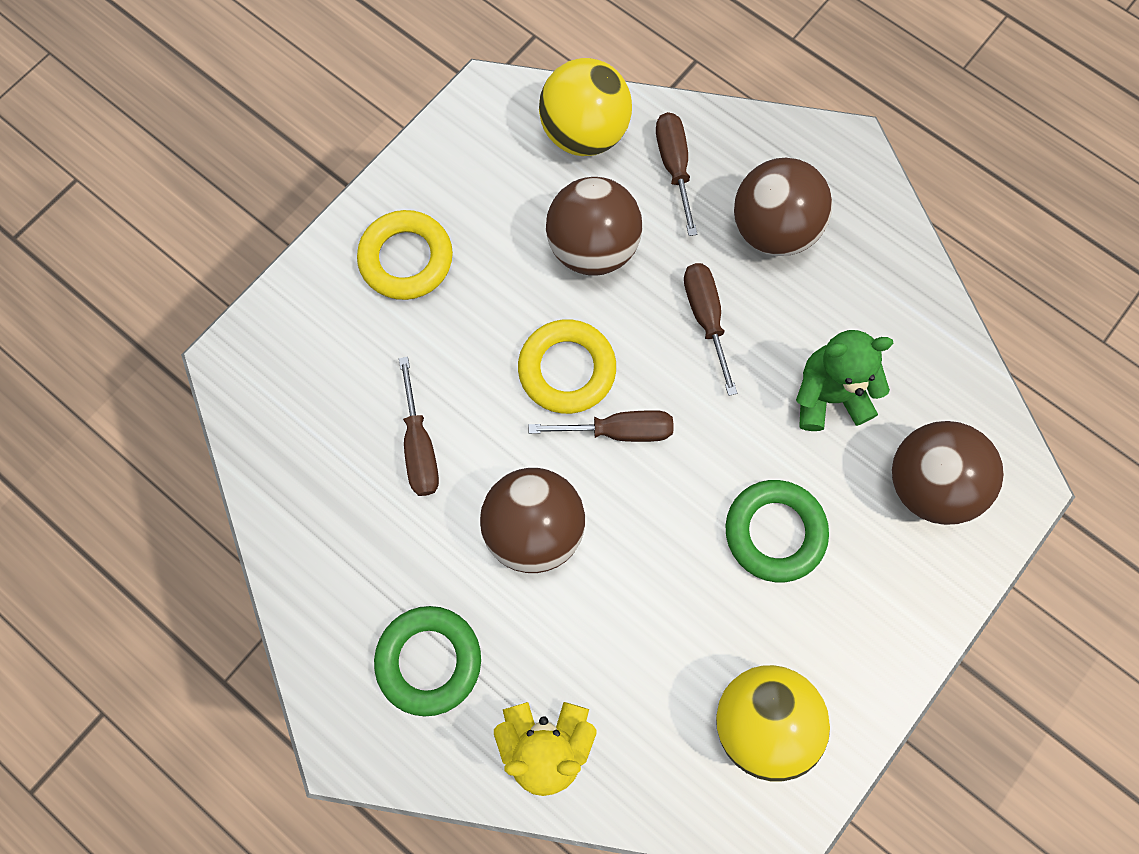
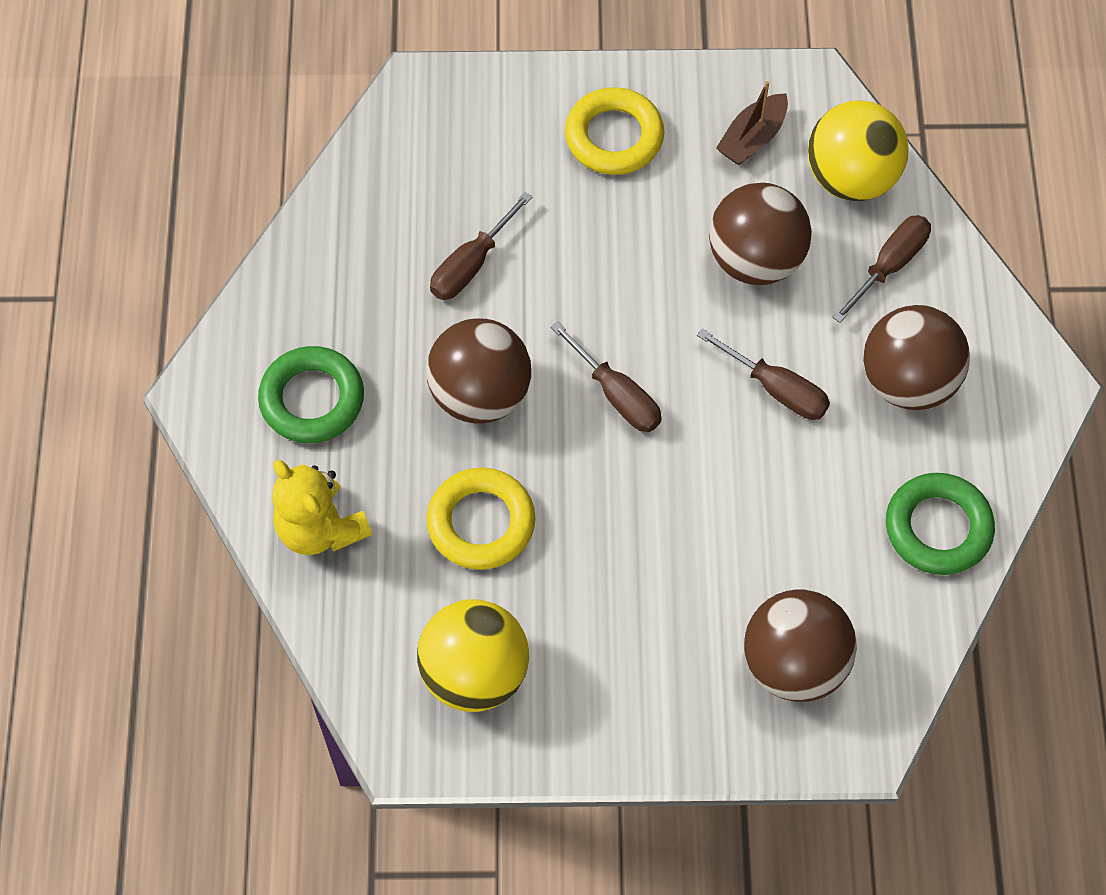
camera: 50 degrees right, 10 degrees down
yellow ring [518,319,616,414] -> yellow ring moved to [426,467,535,570]
brown screwdriver [684,263,737,396] -> brown screwdriver turned 90 degrees clockwise [697,328,830,420]
green ring [725,480,829,582] -> green ring moved to [886,473,995,575]
green teddy bear [796,330,893,431] -> none
none -> brown boat [716,81,788,165]

